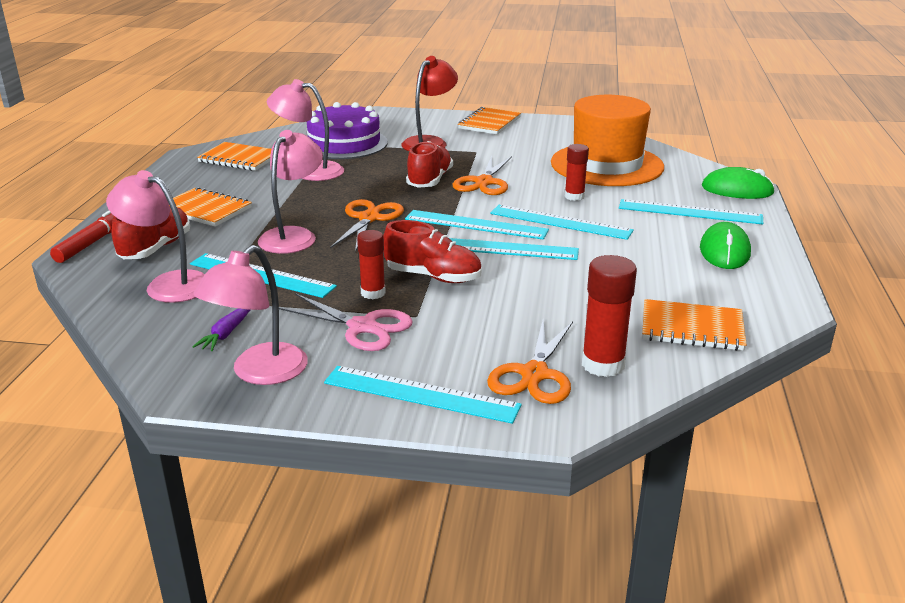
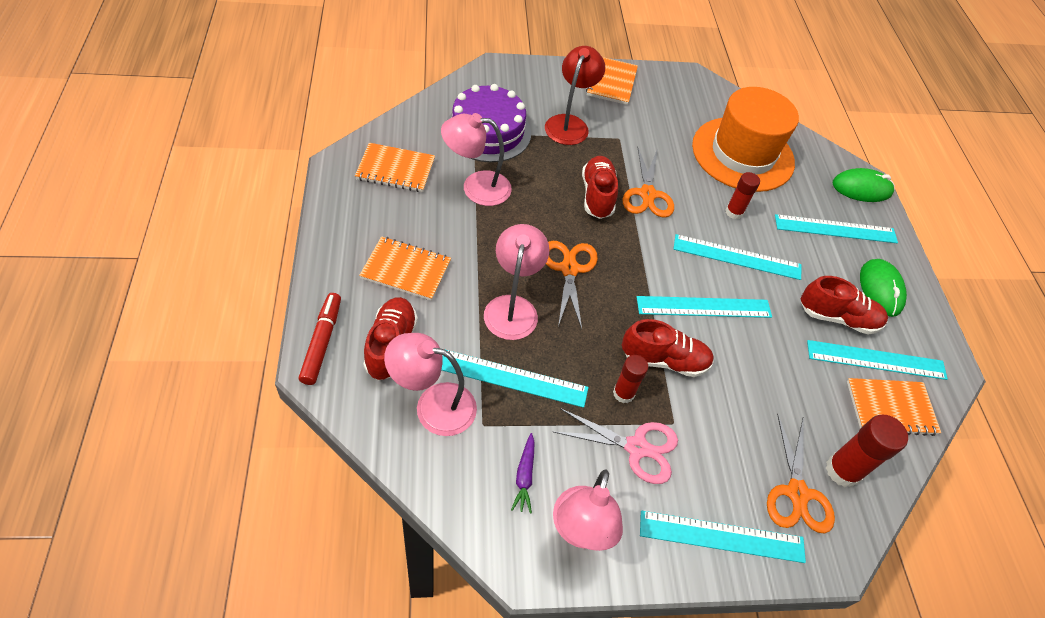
camera: 20 degrees left, 25 degrees up
turquoise ruler [405,210,549,239] -> turquoise ruler moved to [807,340,948,380]
none -> red shoe [801,276,888,335]

